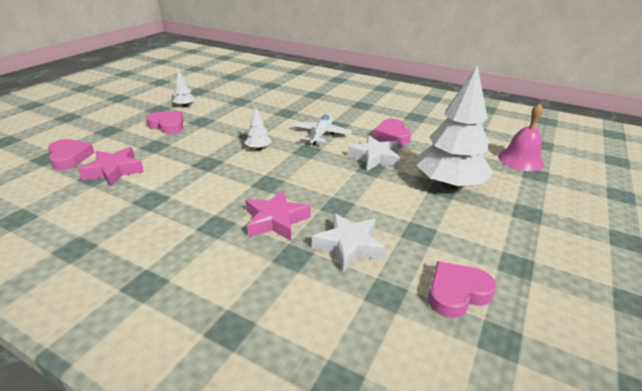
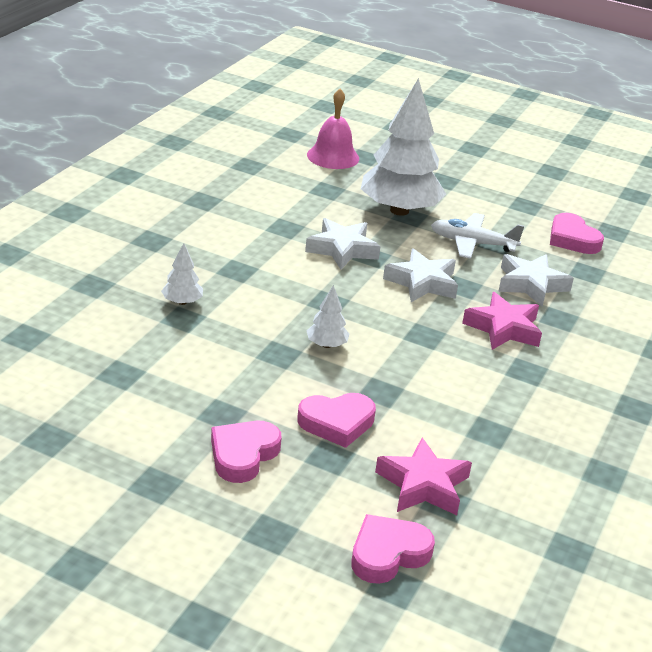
camera: 95 degrees left, 0 degrees up
white tree [173,69,195,107] -> white tree moved to [161,243,203,305]
white plane [292,114,352,145] -> white plane moved to [431,213,524,259]
pink heart [373,119,411,145] -> pink heart moved to [297,393,376,448]
none -> white star [383,248,458,302]

